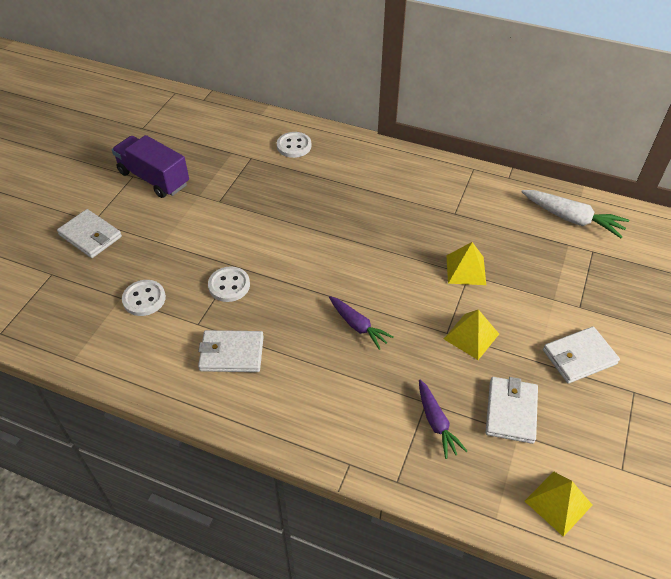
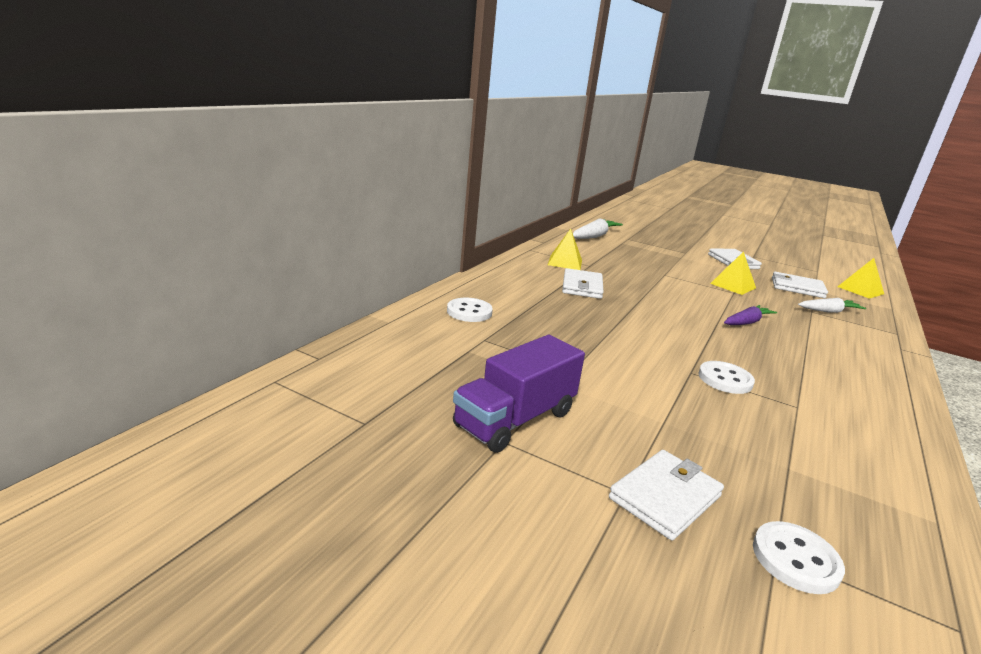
camera: 85 degrees left, 25 degrees down
white button [122,280,166,316] -> white button moved to [753,521,845,594]
white wallet [198,330,264,372] -> white wallet moved to [562,268,604,299]
purple carrot [419,380,467,459] -> white carrot [798,298,866,313]
yellow pyramid [446,242,486,285] -> yellow pyramid moved to [548,229,582,270]

